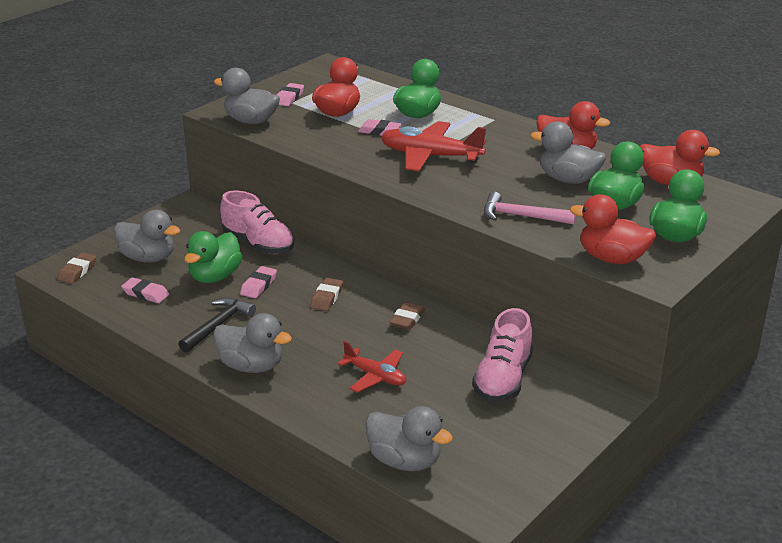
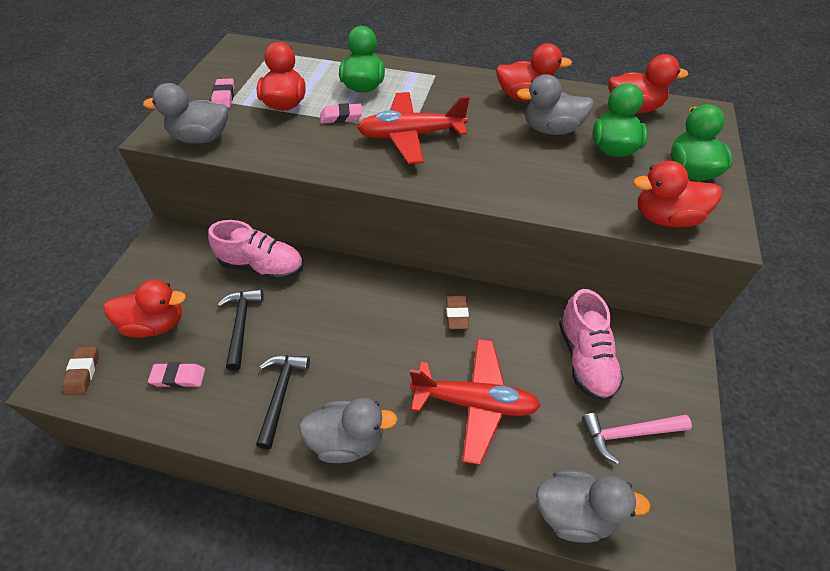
camera: 25 degrees left, 20 degrees up
grey duck [114,210,180,263] -> red duck [104,280,186,338]
green duck [184,231,243,283] -> black hammer [217,289,264,371]
pink eraser [240,266,277,298] -> none
brown eraser [310,278,343,311] -> none
red plane [338,341,406,393] -> red plane [410,339,541,465], size x1.64
pink hammer [484,192,576,224] -> pink hammer moved to [582,413,692,464]

